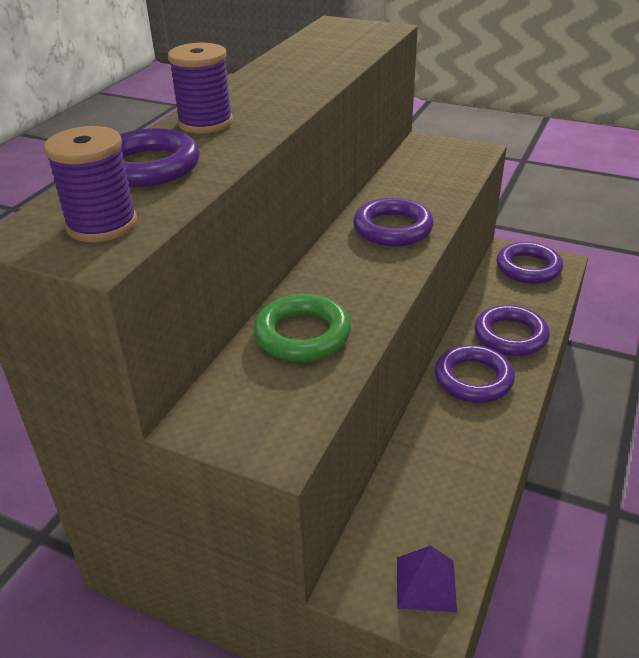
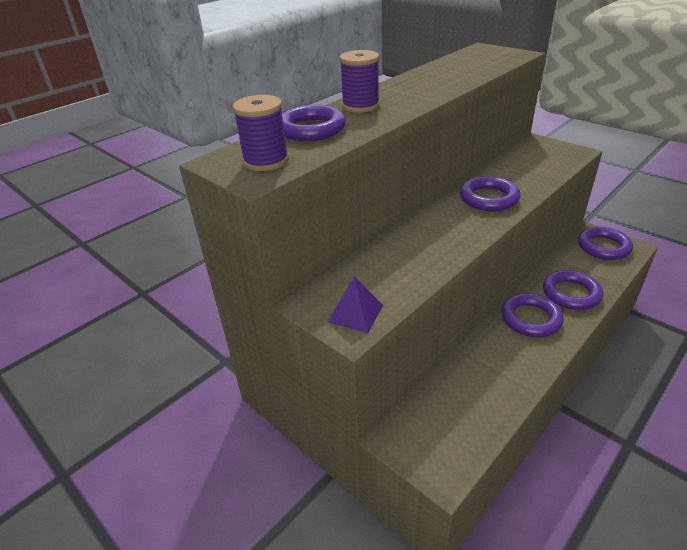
camera: 20 degrees right, 0 degrees up
green ring [253,294,351,362] -> none
purple pyramid [397,545,457,612] -> purple pyramid moved to [328,277,383,333]

